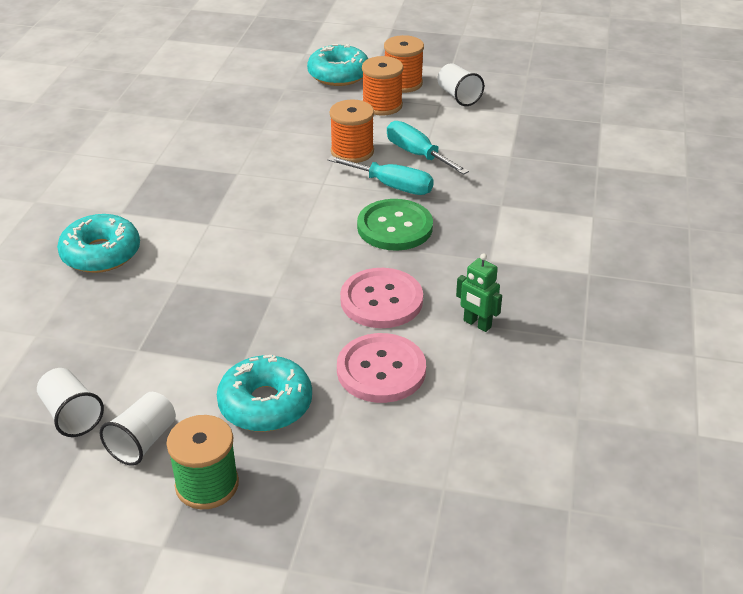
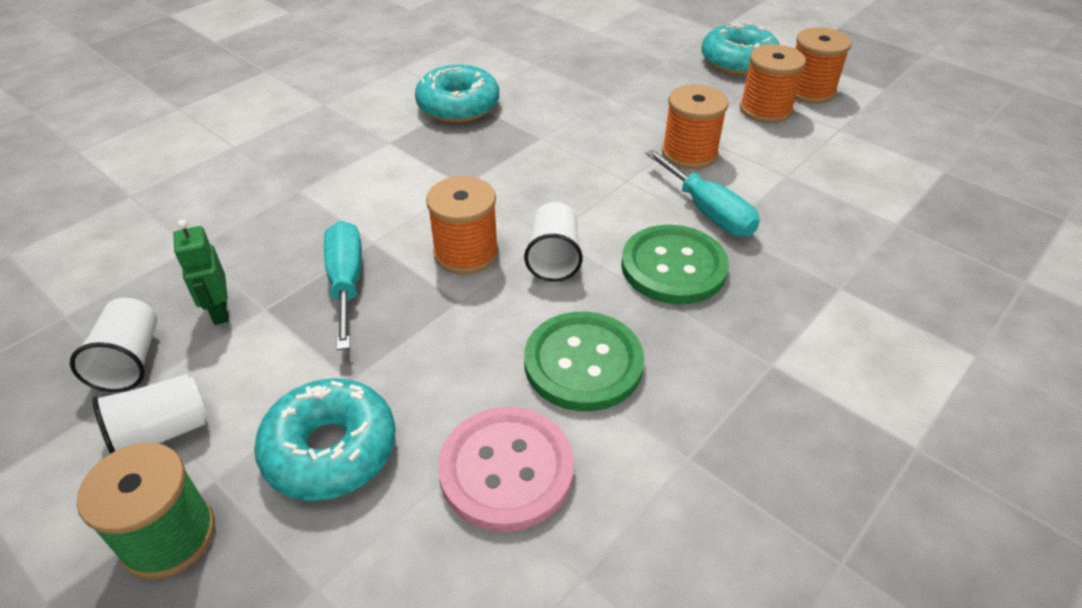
camera: 30 degrees right, 5 degrees up
turquoise donut [57,214,140,273] -> turquoise donut moved to [415,65,499,122]
pink button [340,268,423,328] -> green button [524,312,644,411]
turquoise screwdriver [387,121,469,175] -> turquoise screwdriver moved to [324,221,362,350]
white cup [437,63,484,106] -> white cup moved to [524,202,583,282]
green robot [456,253,502,332] -> green robot moved to [173,220,229,325]
none -> orange spool [426,176,499,274]

